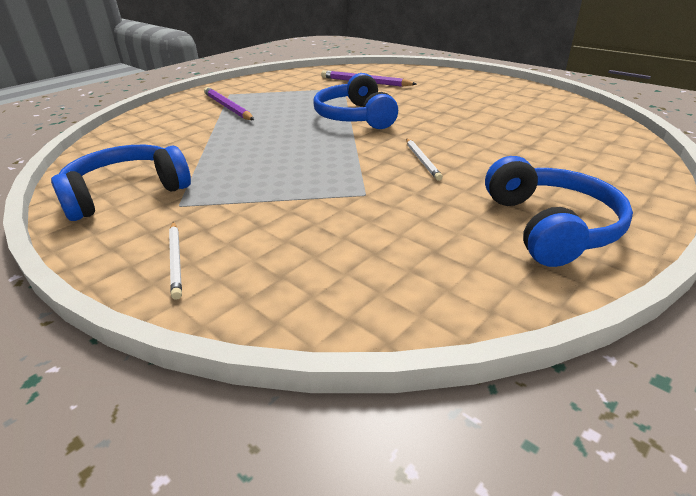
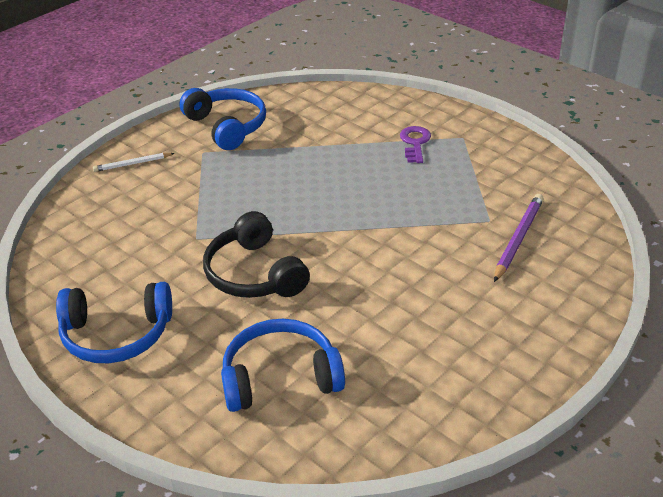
camera: 90 degrees right, 5 degrees up
purple pencil [204,87,254,120] -> purple key [400,126,431,163]
blue headphones [313,73,398,129] -> blue headphones moved to [221,319,345,412]
white pencil [406,138,443,181] -> black headphones [203,211,310,298]

